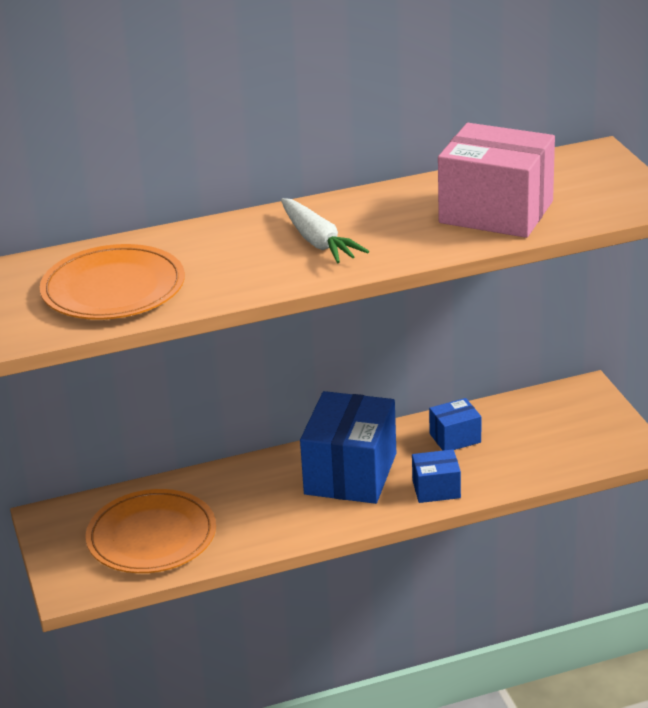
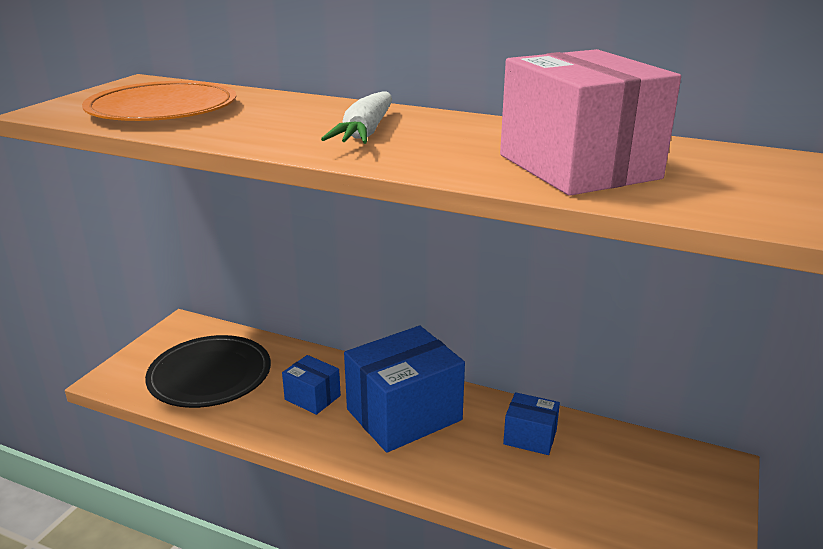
camera: 40 degrees right, 5 degrees down
orange plate [86,489,216,573] -> black plate [145,335,271,408]
blue box [412,449,461,503] -> blue box moved to [282,355,341,415]

